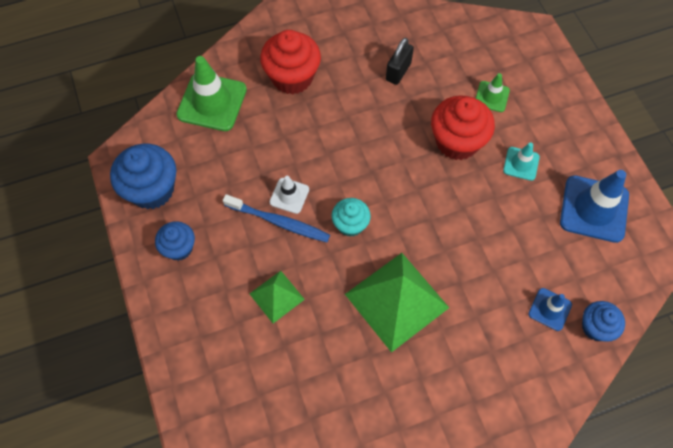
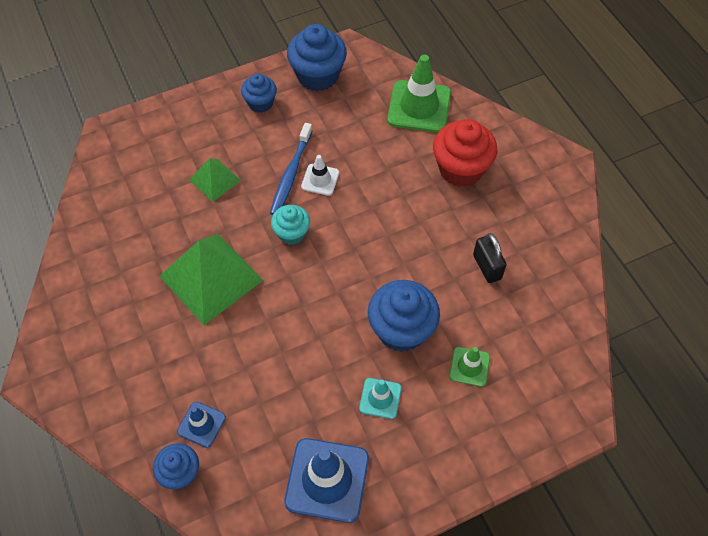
camera: 85 degrees right, 5 degrees down
black padlock [386,38,414,85] -> black padlock turned 45 degrees clockwise [473,233,506,283]
red cupcake [431,96,495,160] -> blue cupcake [368,280,440,352]

